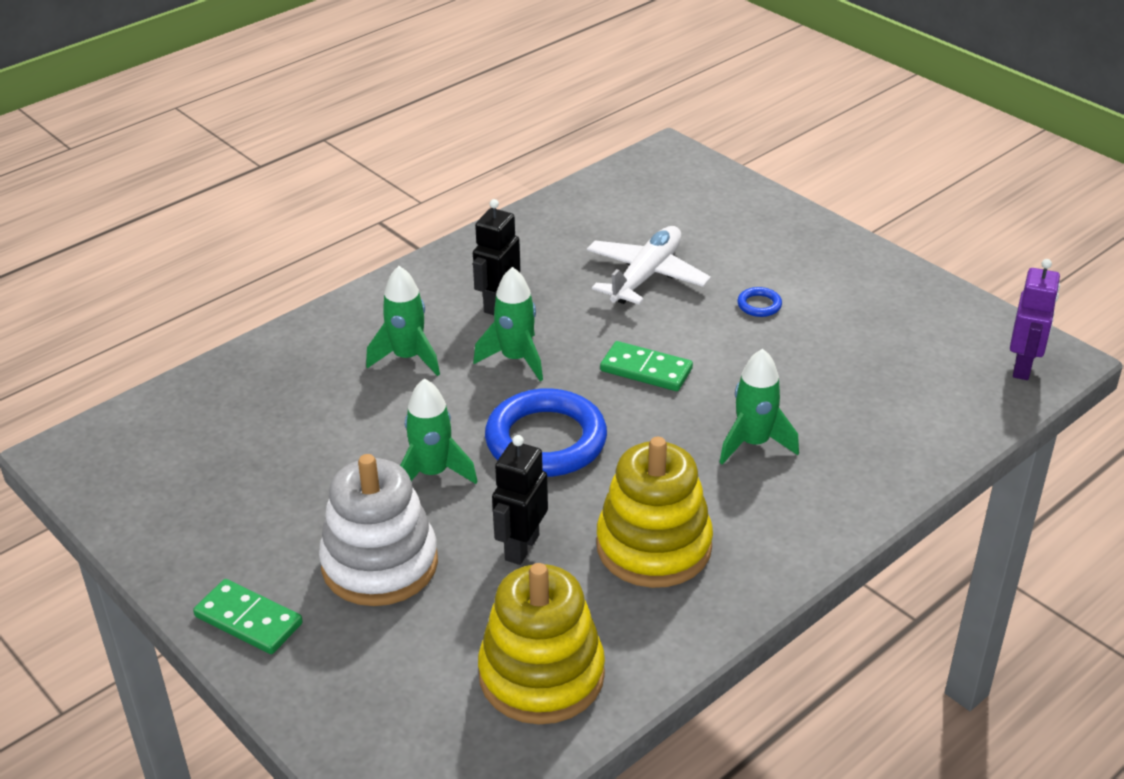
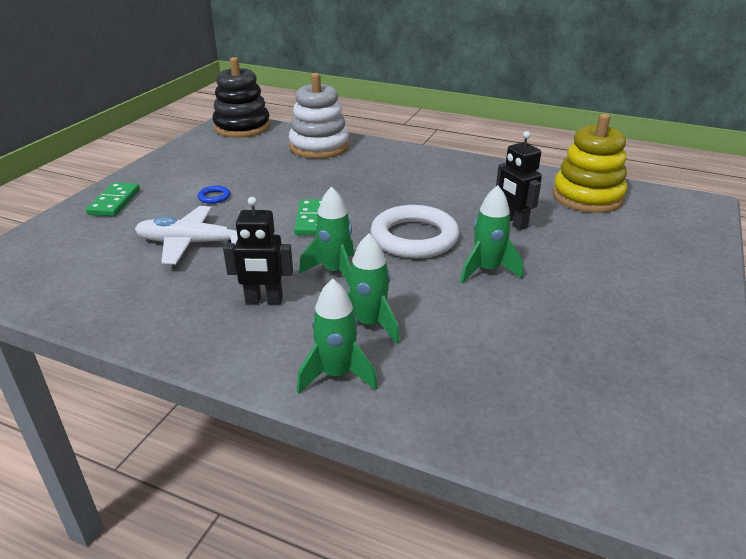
camera: 115 degrees left, 5 degrees down
green domino [193,579,303,654] -> green domino moved to [86,182,140,216]
white stacking toy [319,454,438,606] -> white stacking toy moved to [289,73,349,158]
blue ring [485,388,607,477] -> white ring [370,205,459,258]
black robot [492,435,548,565] -> black robot turned 60 degrees clockwise [496,131,542,230]
yellow stacking toy [596,437,713,588] -> none
green rocket [719,349,799,465] -> green rocket moved to [297,279,378,394]
purple robot [1010,259,1060,380] -> black stacking toy [212,57,270,138]

